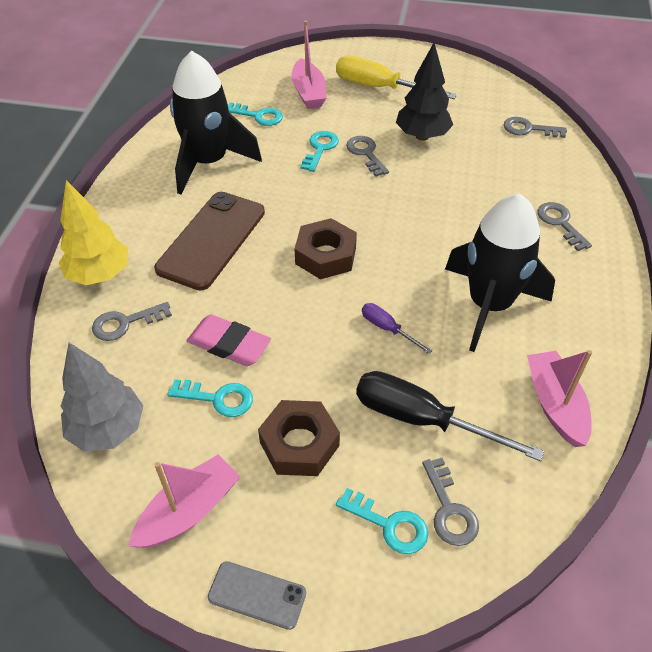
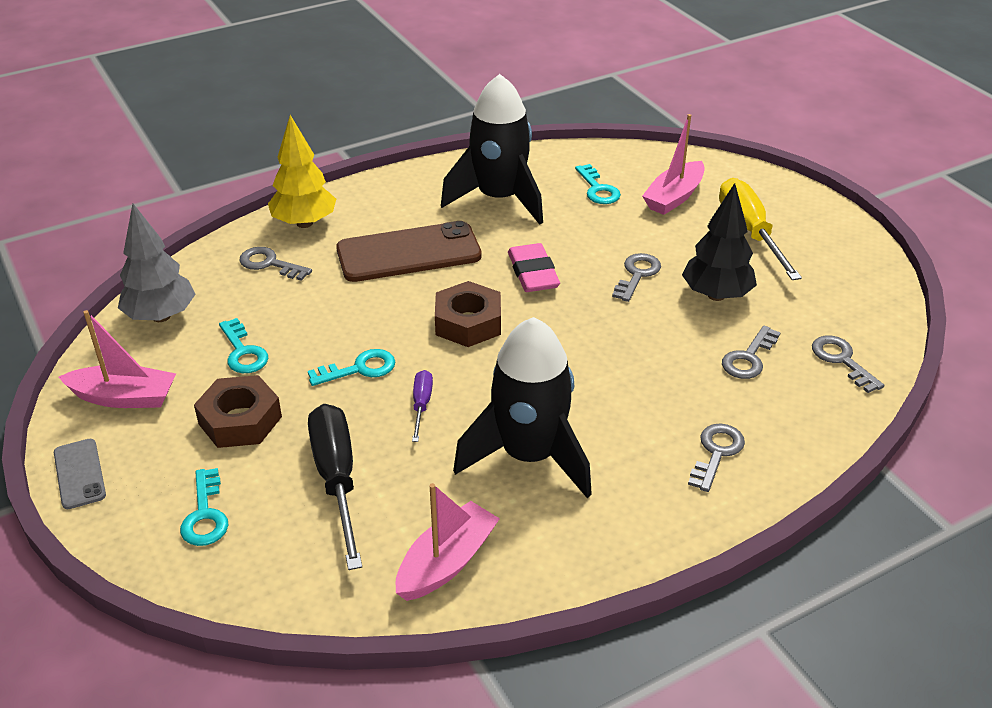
camera: 50 degrees right, 10 degrees down
pink eraser [187,314,271,366] -> pink eraser moved to [508,243,560,292]
turquoise key [301,131,339,172] -> turquoise key moved to [308,349,395,386]
grey key [422,458,479,546] -> grey key moved to [722,325,781,379]

